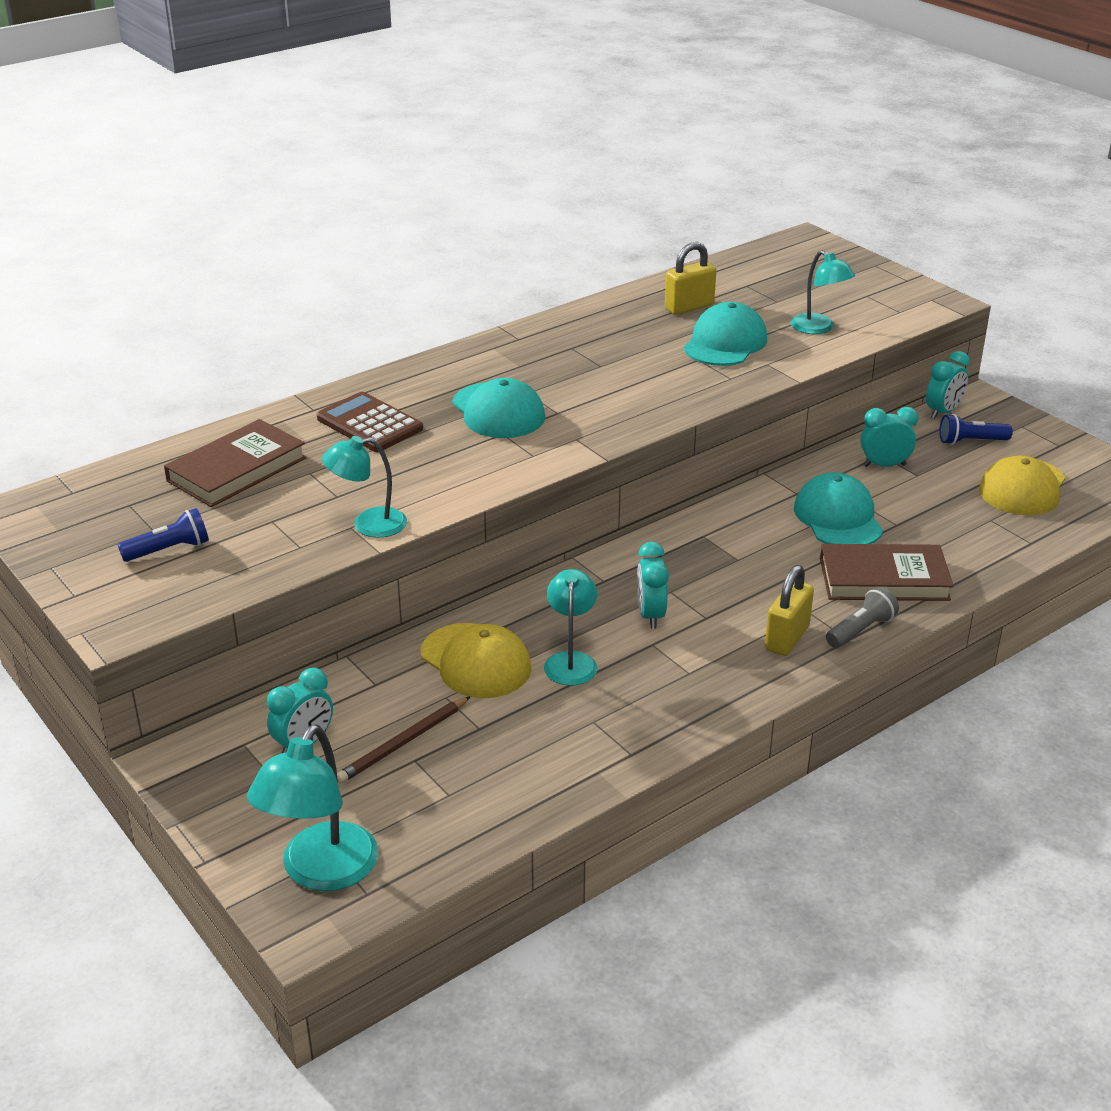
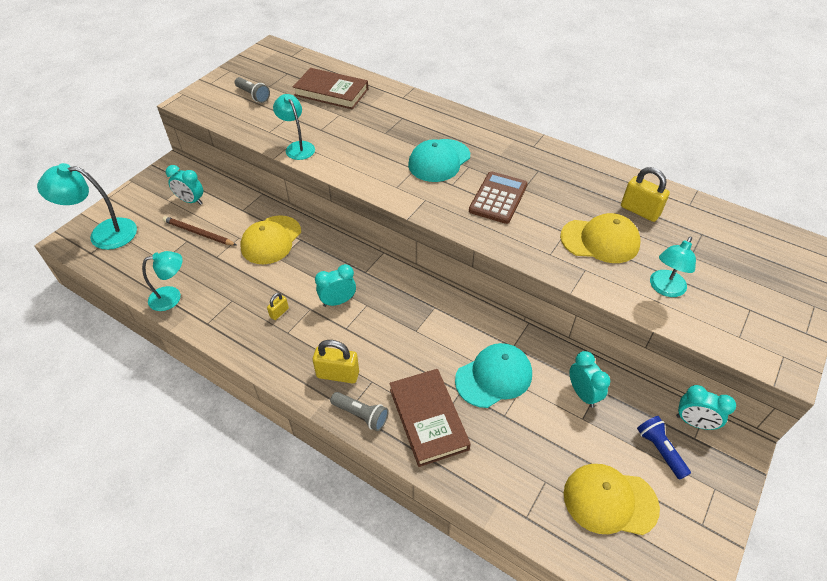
camera: 70 degrees right, 15 degrees up
blue flashlight [118,508,209,562] -> grey flashlight [235,77,270,103]
brown calculator [317,392,423,452] -> brown calculator moved to [469,171,528,224]
turquoise lamp [544,569,597,686] -> turquoise lamp moved to [142,251,183,311]
turquoise cap [683,302,767,366] -> yellow cap [560,213,641,263]
none -> yellow padlock [267,293,289,320]

